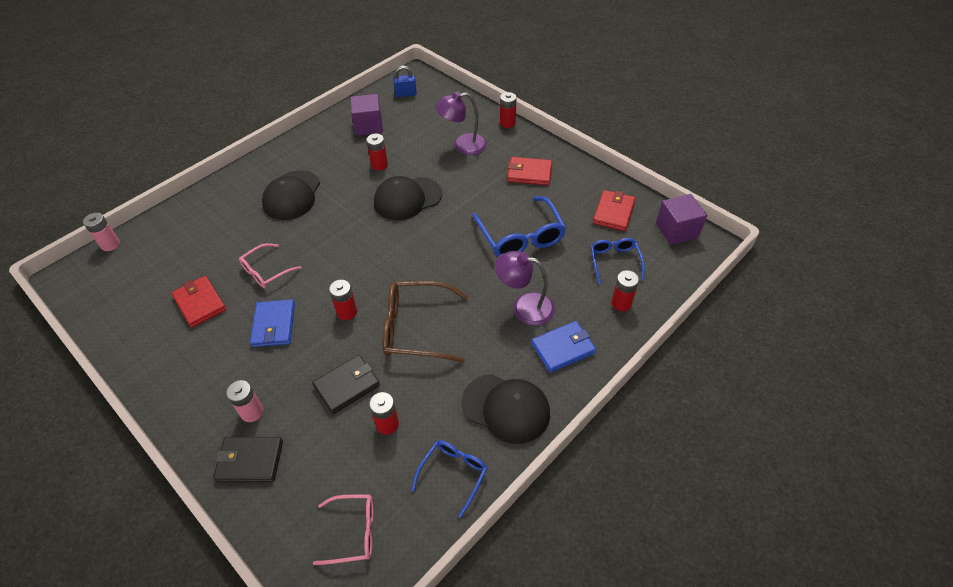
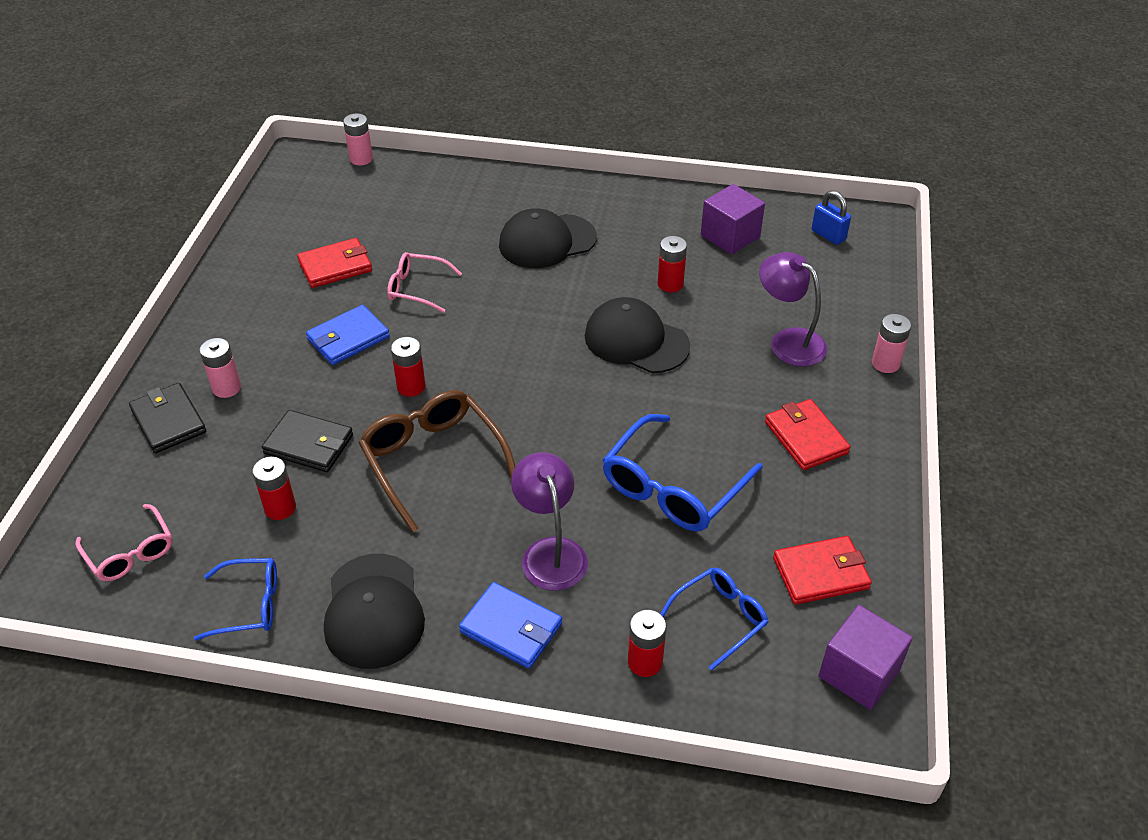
camera: 55 degrees right, 5 degrees down
red wallet [172,276,226,328] -> red wallet turned 45 degrees clockwise [297,238,372,288]
red battery [500,92,517,128] -> pink battery [872,314,911,373]

